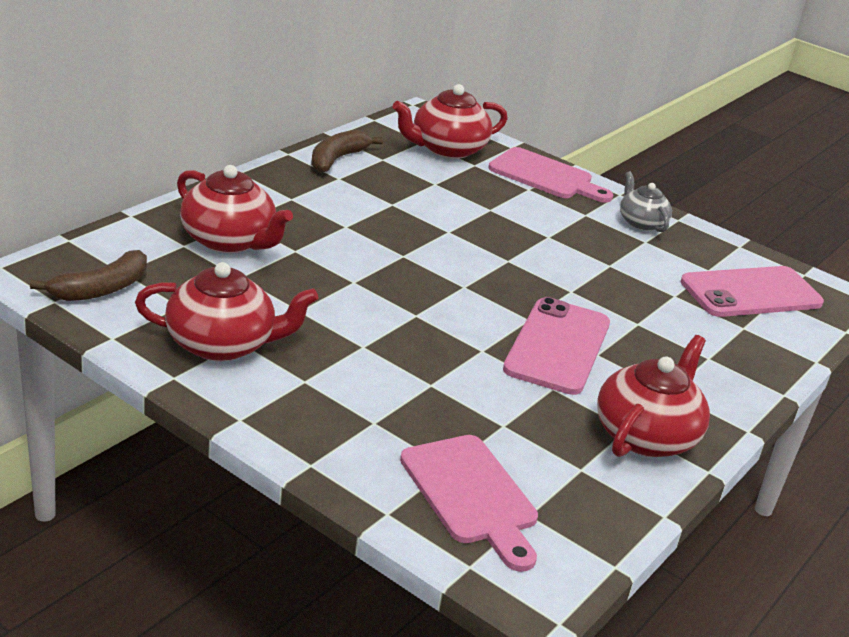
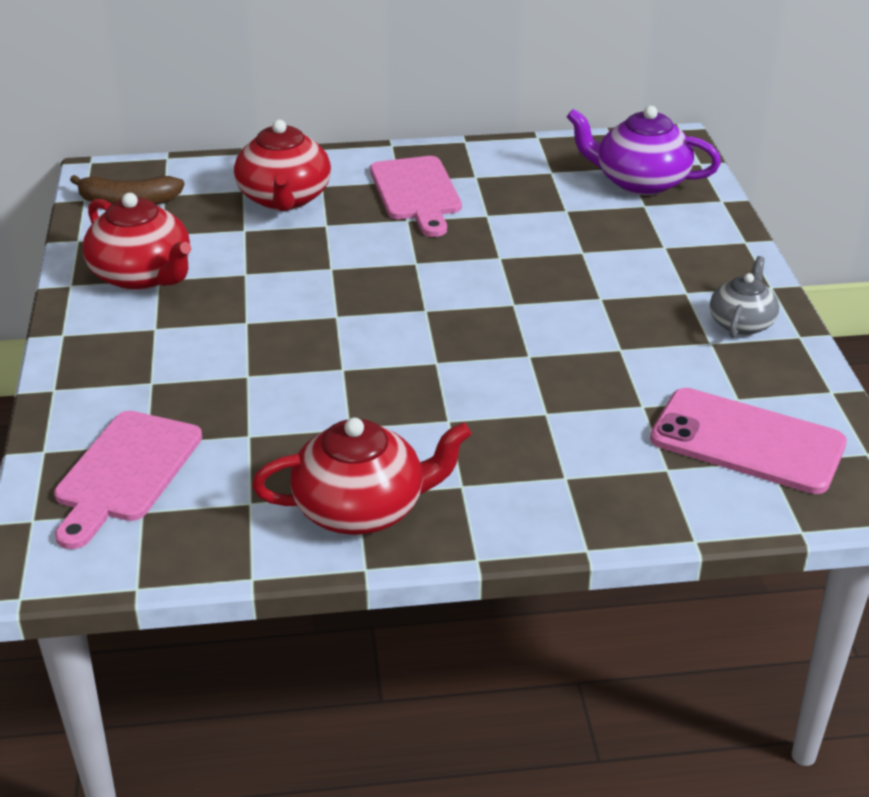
camera: 50 degrees right, 5 degrees up
brown banana [311,130,383,173] -> none
red teapot [393,84,508,159] -> purple teapot [567,106,721,195]
pink cutting board [488,147,613,203] -> pink cutting board moved to [370,156,462,237]
pink phone [503,297,610,395] -> none

